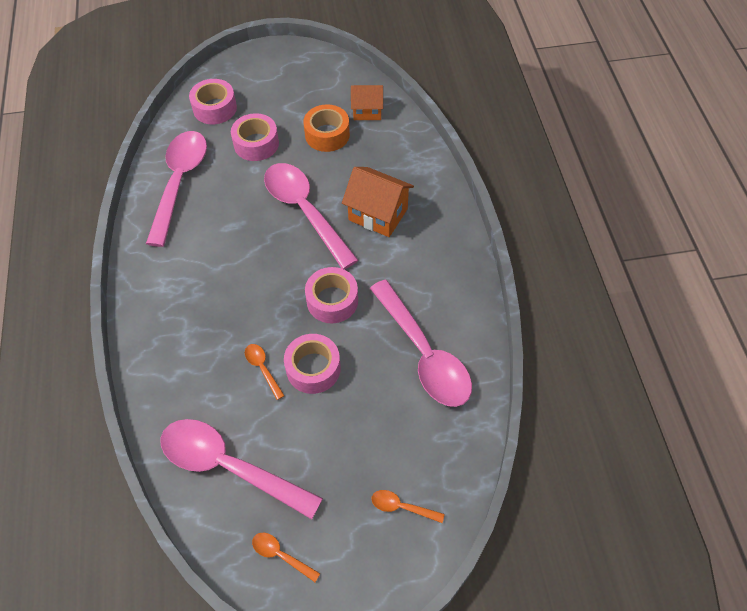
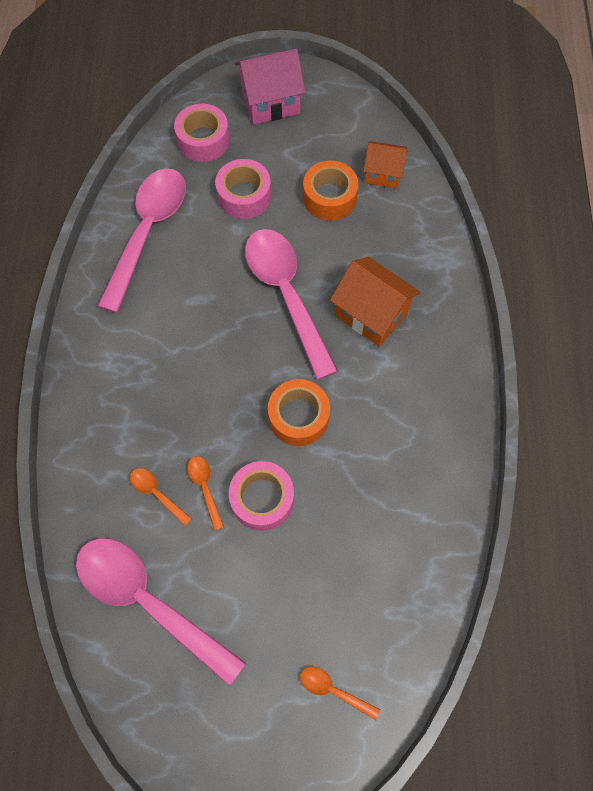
camera: 10 degrees right, 10 degrees up
orange spoon [252,533,320,582] -> orange spoon moved to [130,468,192,526]
pink tape [305,267,358,323] -> orange tape [268,379,330,446]
pink spoon [370,280,472,407] -> none
none -> pink house [235,49,305,125]

